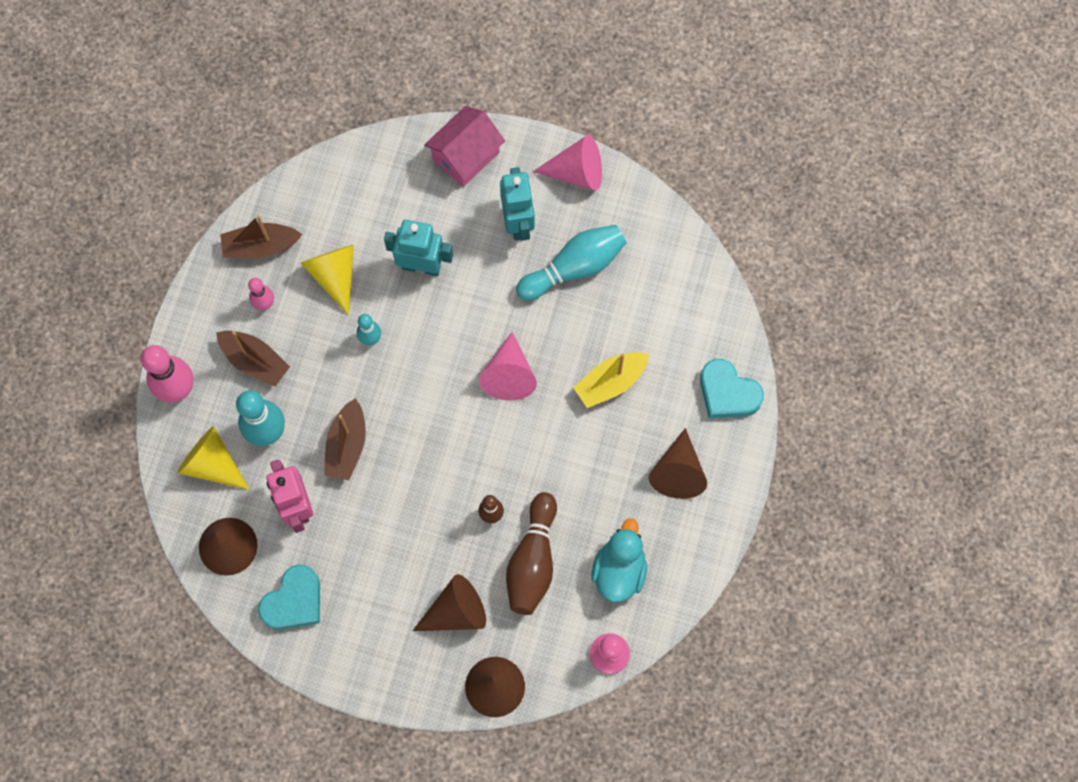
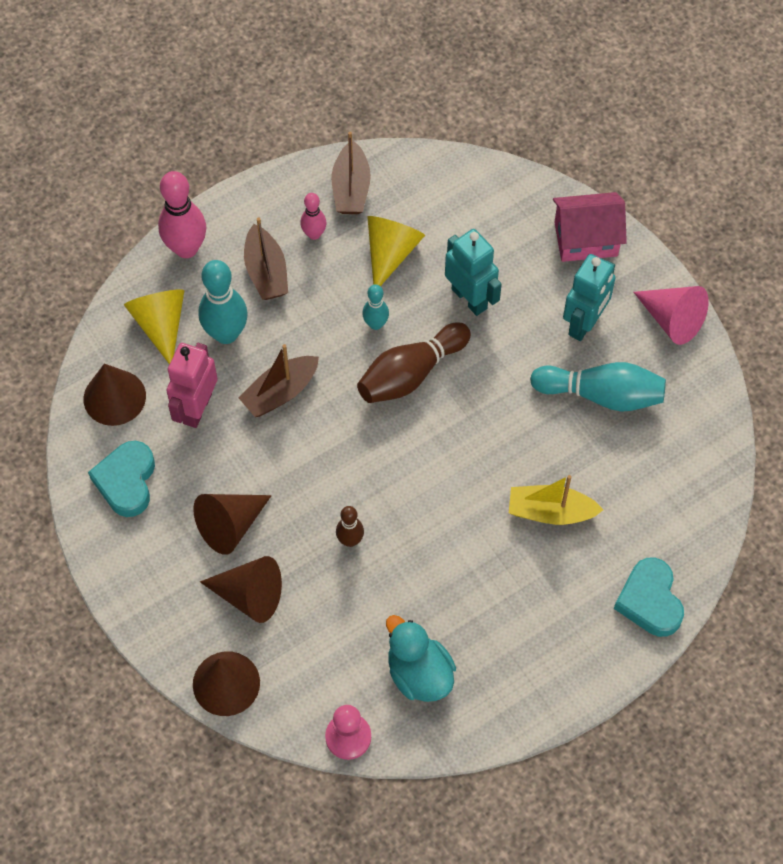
camera: 40 degrees right, 10 degrees down
brown boat [220,215,302,258] -> brown boat turned 120 degrees counterclockwise [332,132,371,214]
turquoise heart [258,564,320,630] -> turquoise heart turned 105 degrees clockwise [88,441,155,517]
pink cone [479,332,537,400] -> none
brown bowling pin [506,492,557,615] -> brown bowling pin moved to [357,323,471,403]
turquoise duck [591,518,647,603] -> turquoise duck turned 90 degrees counterclockwise [386,615,456,702]
brown cone [649,428,707,499] -> brown cone moved to [193,494,272,555]

